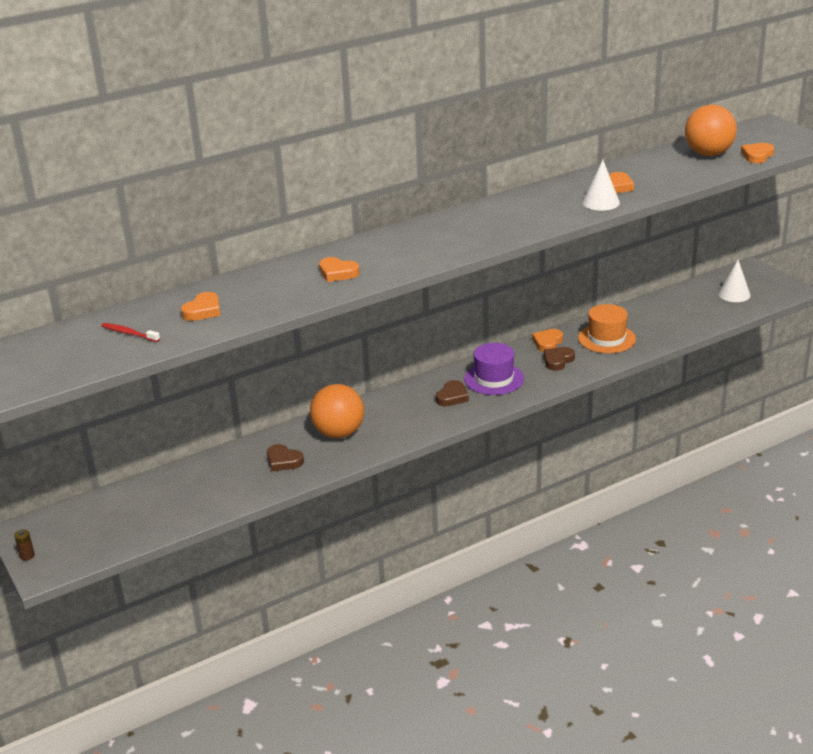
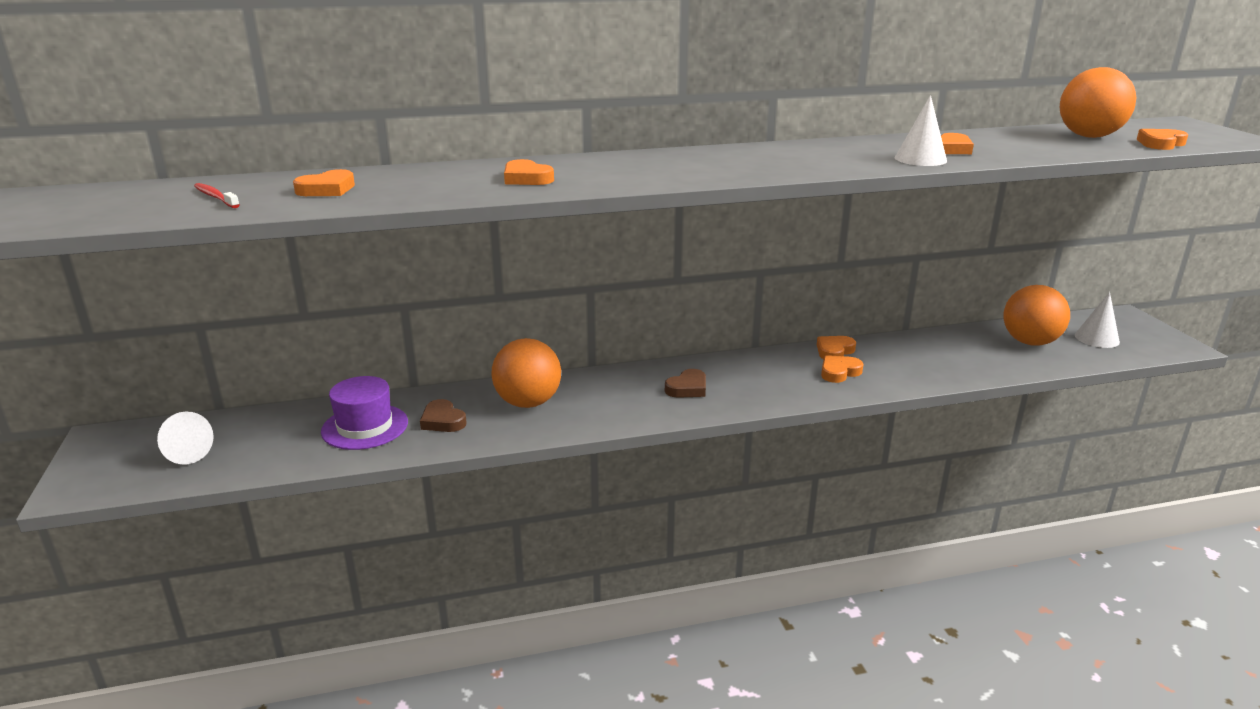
camera: 15 degrees right, 5 degrees down
brown battery [14,529,35,561] -> none
purple hat [464,343,524,395] -> purple hat moved to [321,376,408,450]
brown heart [544,347,575,371] -> orange heart [821,355,863,383]
orange hat [578,304,636,353] -> none
none -> white cone [157,412,214,464]
none -> orange ball [1003,285,1070,345]

